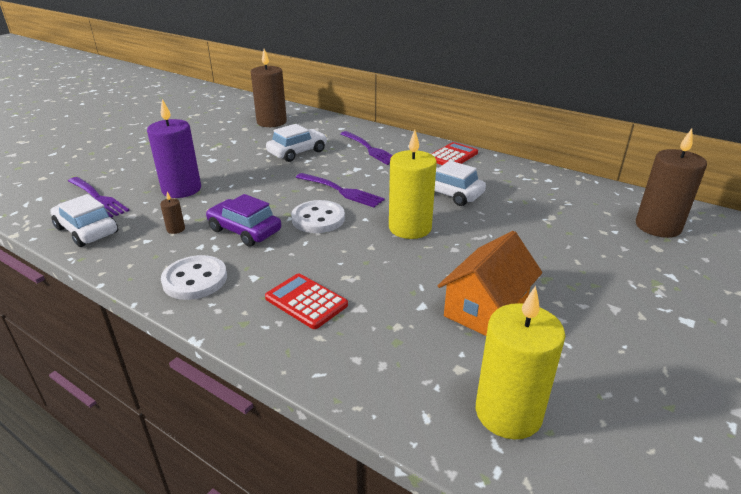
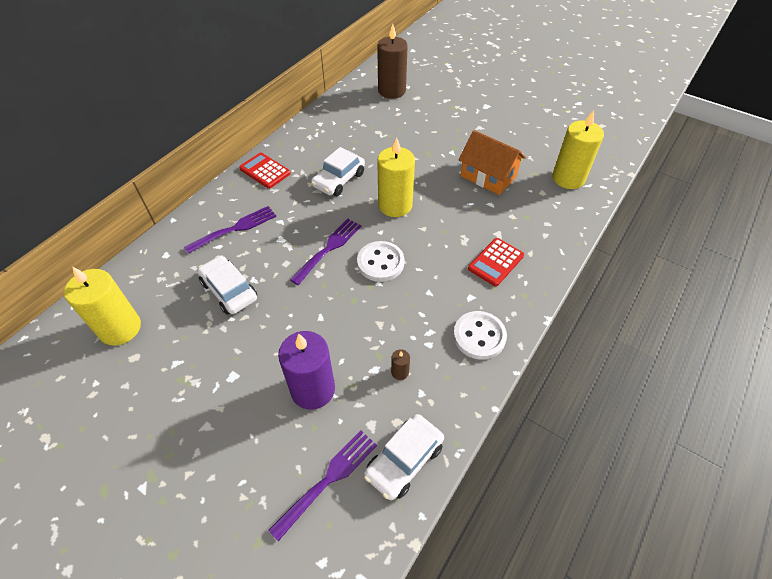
camera: 90 degrees left, 20 degrees up
purple car [206,194,281,247] -> none
brown candle [251,49,287,127] -> yellow candle [64,266,141,345]

